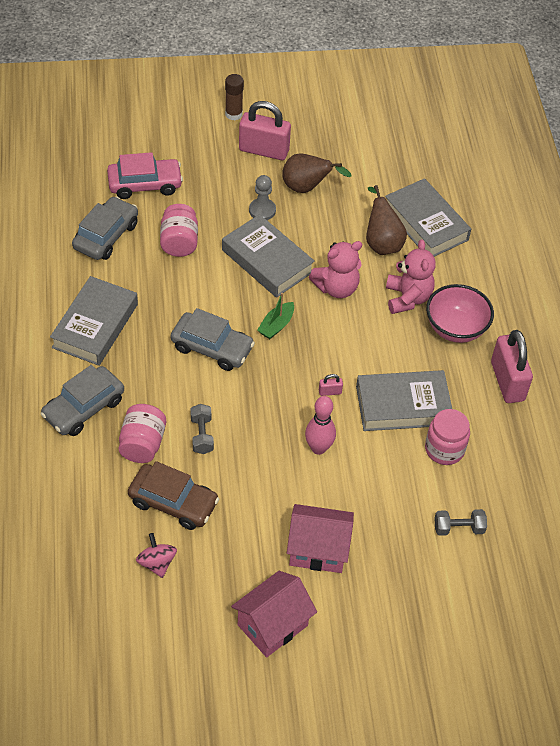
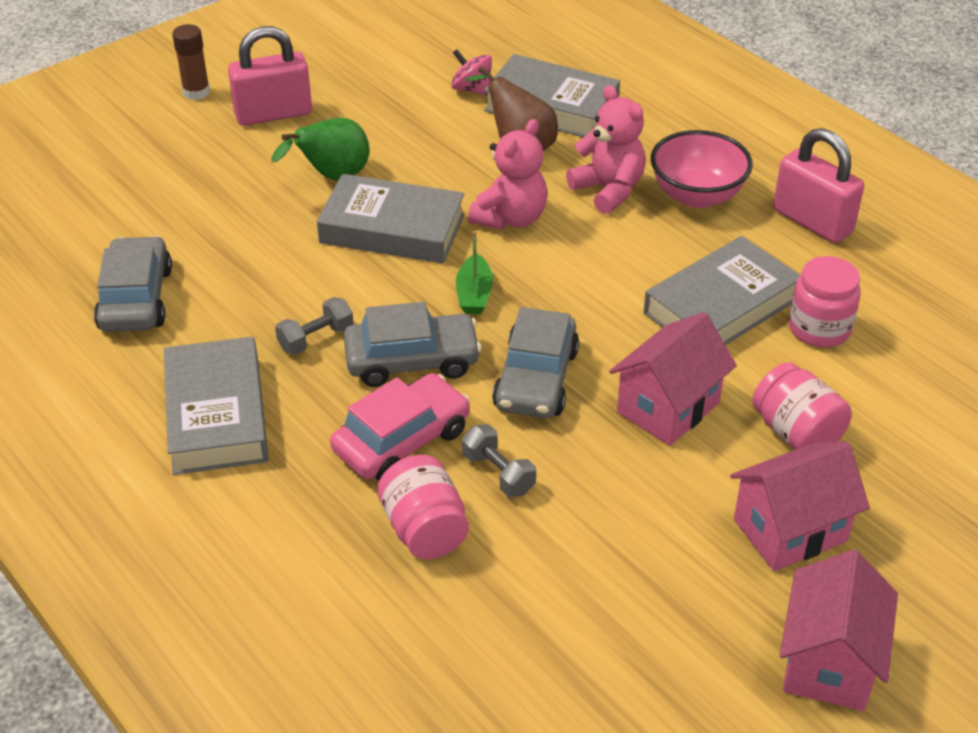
camera: 30 degrees left, 10 degrees down
grey car [41,365,124,436] -> grey car moved to [492,307,579,418]
pink car [107,152,183,199] -> pink car moved to [330,373,470,481]
brown car [128,461,219,530] -> none
pink spinning top [136,533,177,578] -> pink spinning top moved to [451,49,492,95]
pink jar [160,204,198,257] -> pink jar moved to [752,362,851,450]
grey pawn [249,175,276,220] -> green pear [271,118,369,181]
brown pear [282,153,351,193] -> none
pink bowling pin [305,396,336,455] -> pink house [609,312,737,446]
pink padlock [319,374,343,396] -> none
grey dumbbell [435,509,487,536] -> grey dumbbell moved to [275,297,354,355]

